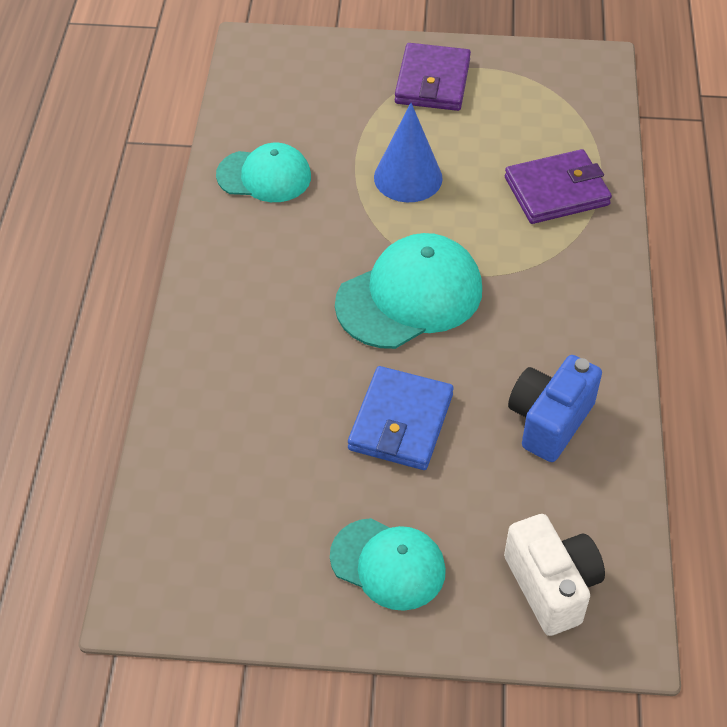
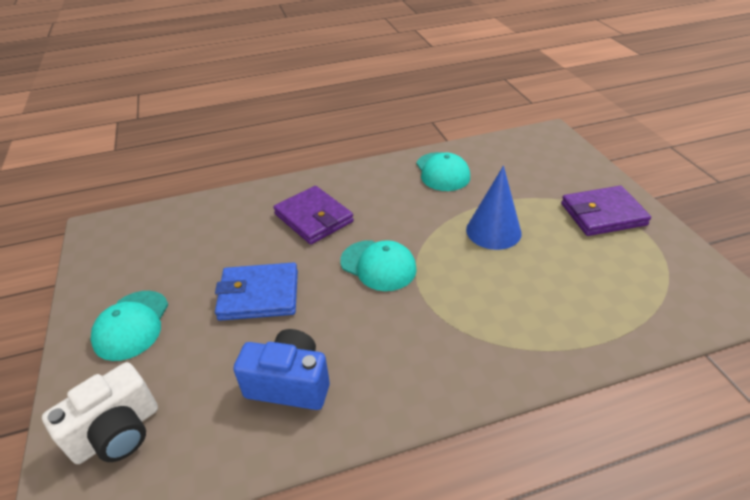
camera: 70 degrees right, 10 degrees down
turquoise cap [335,233,482,349] -> turquoise cap [340,240,417,291], size x0.66
purple wallet [505,149,612,224] -> purple wallet moved to [273,186,354,245]

